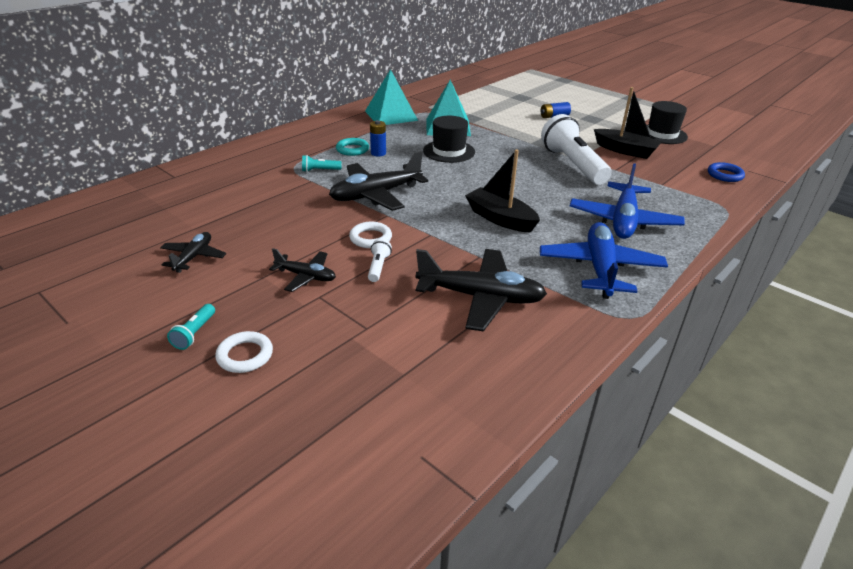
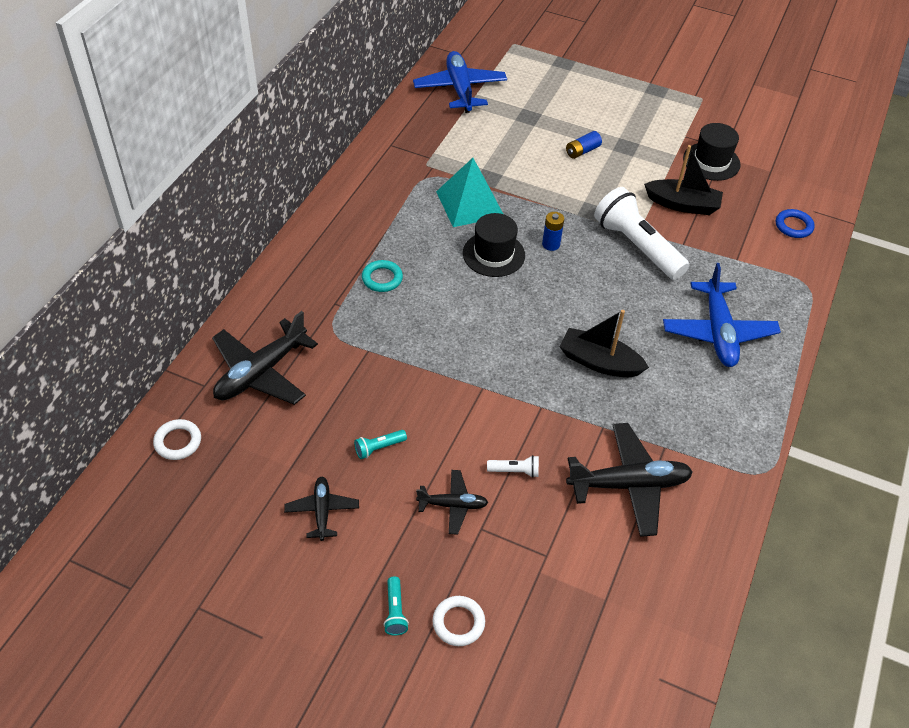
camera: 20 degrees left, 15 degrees up
turquoise flashlight [302,155,342,172] -> turquoise flashlight moved to [354,430,407,459]
black plane [329,151,428,211] -> black plane moved to [212,311,318,405]
white ring [349,222,392,248] -> white ring moved to [153,419,201,460]
turquoise pyramid [365,69,418,125] -> none
white flashlight [368,239,392,282] -> white flashlight turned 105 degrees clockwise [487,455,539,478]
blue battery [370,120,386,157] -> blue battery moved to [542,212,564,251]
blue plane [540,222,668,299] -> blue plane moved to [413,51,507,113]

